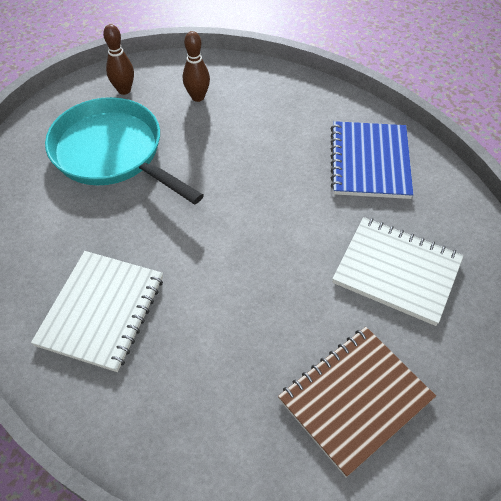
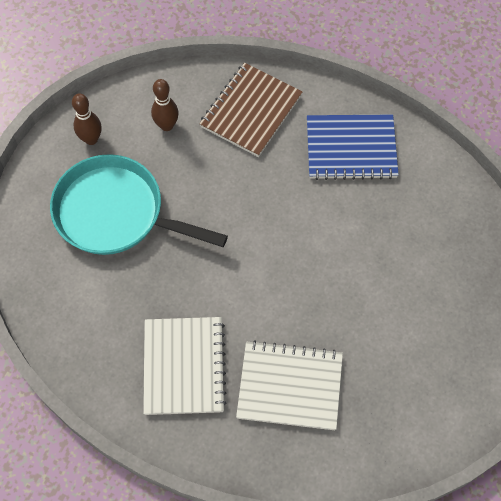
camera: 20 degrees left, 10 degrees up
brown notebook [278,327,436,477] -> brown notebook moved to [199,63,302,157]
blue notebook [331,121,413,199] -> blue notebook turned 75 degrees counterclockwise [307,115,399,180]
white notebook [332,217,464,326] -> white notebook moved to [236,340,343,430]

